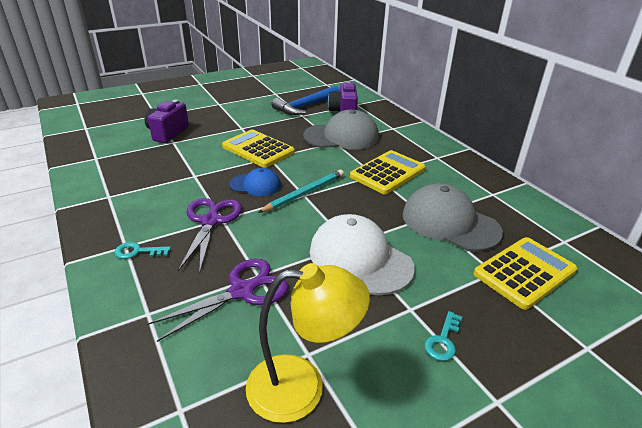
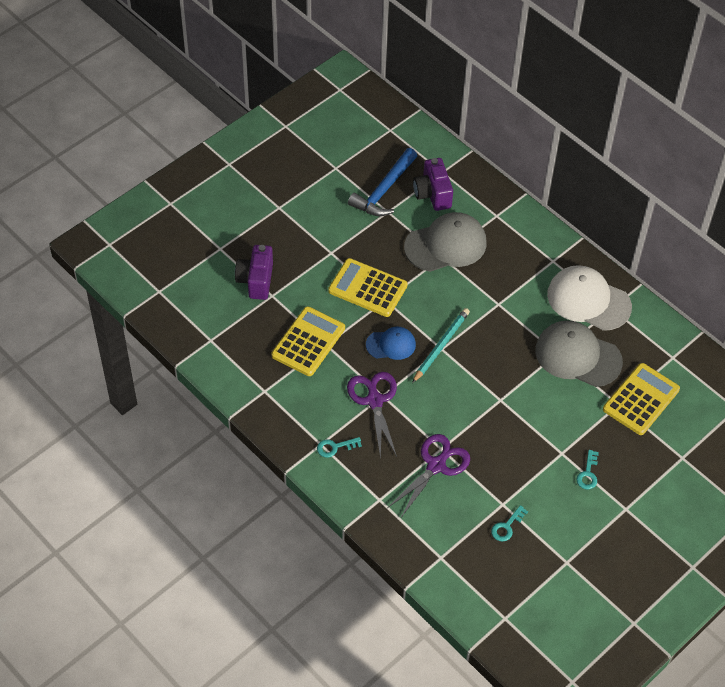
camera: 15 degrees left, 20 degrees up
yellow lamp [246,263,370,423] -> turquoise key [491,505,528,542]
white cap [310,214,415,295] -> white cap moved to [547,265,632,331]
yellow calculator [350,150,425,194] -> yellow calculator moved to [272,307,345,376]

